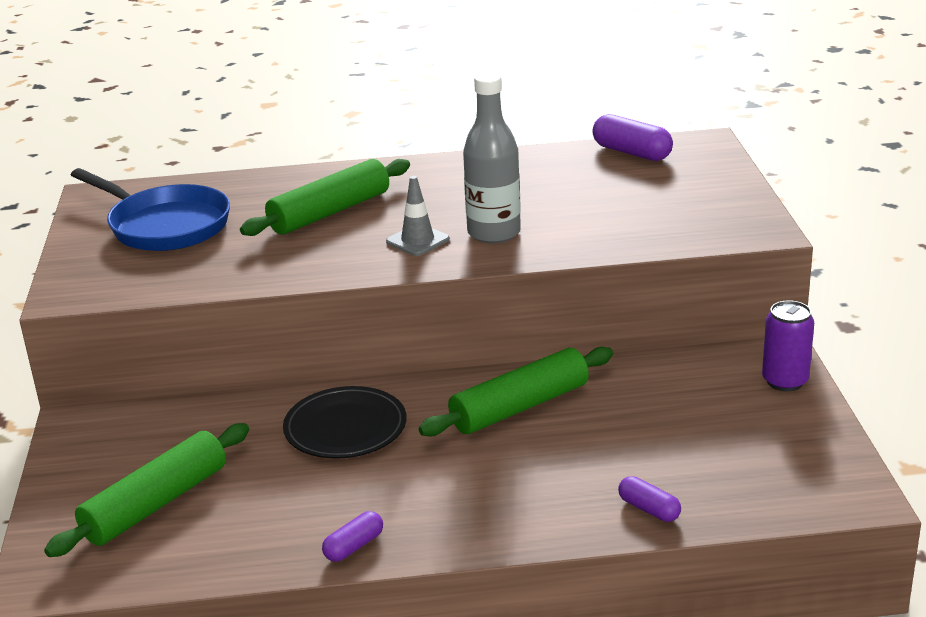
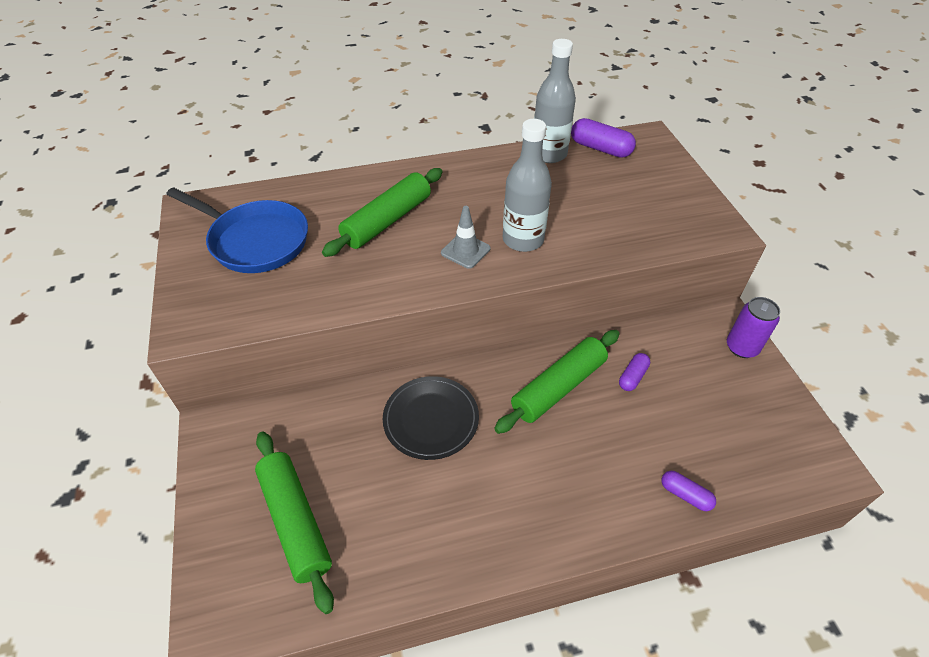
camera: 10 degrees left, 20 degrees up
green rolling pin [44,423,249,557] -> green rolling pin turned 60 degrees counterclockwise [255,432,334,614]
purple capsule [322,511,383,562] -> purple capsule moved to [619,353,650,391]
none -> grey bottle [534,39,576,163]

